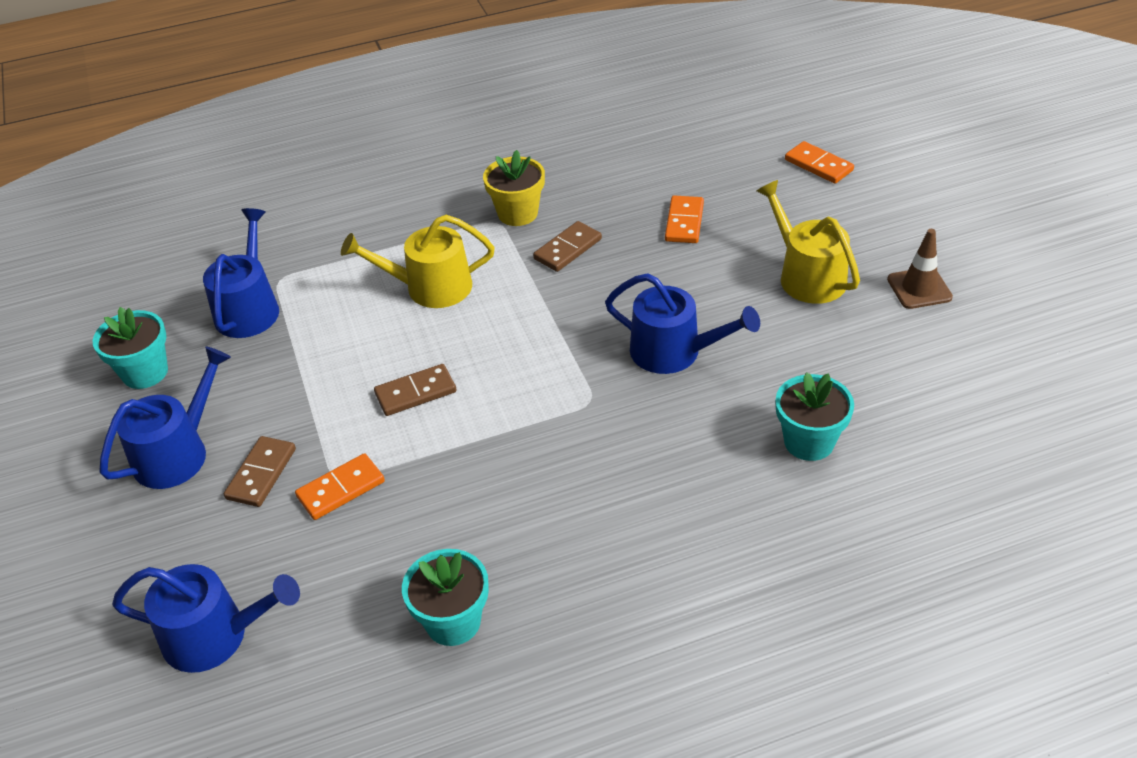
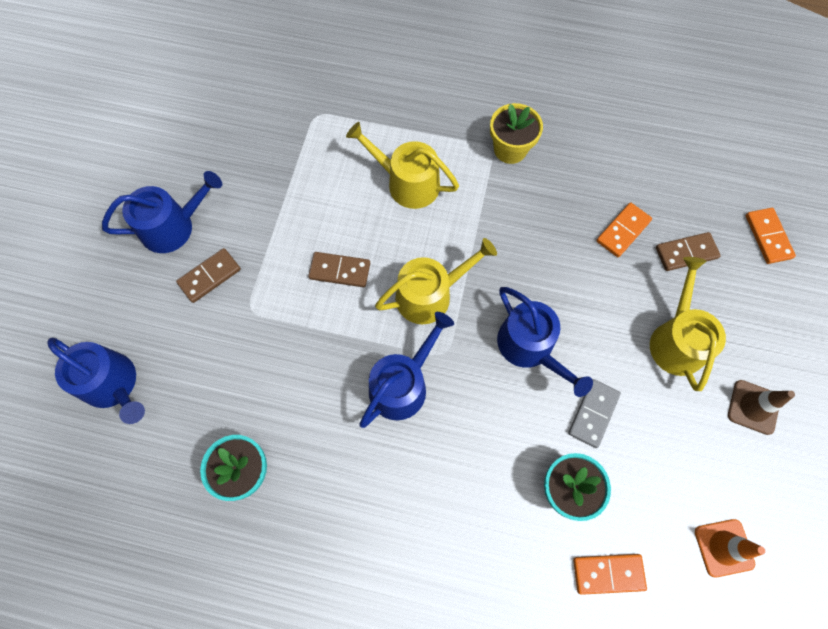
camera: 30 degrees right, 25 degrees up
turquoise flower pot [93,307,168,389] -> none
blue watering can [203,208,279,338] -> blue watering can moved to [359,312,454,428]
orange domino [295,453,385,520] -> orange domino moved to [573,554,647,595]
brown domino [533,221,602,272] -> brown domino moved to [656,232,721,271]
none -> yellow watering can [375,238,497,324]
none -> grey domino [568,379,621,448]
none -> orange traffic cone [695,519,765,577]

